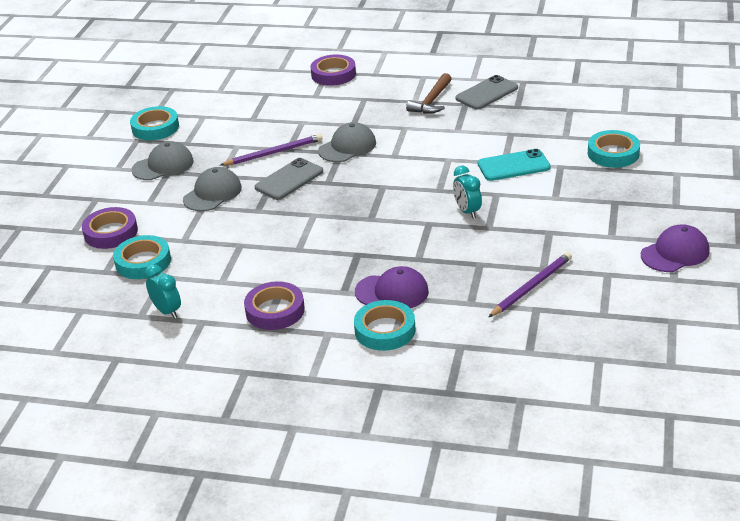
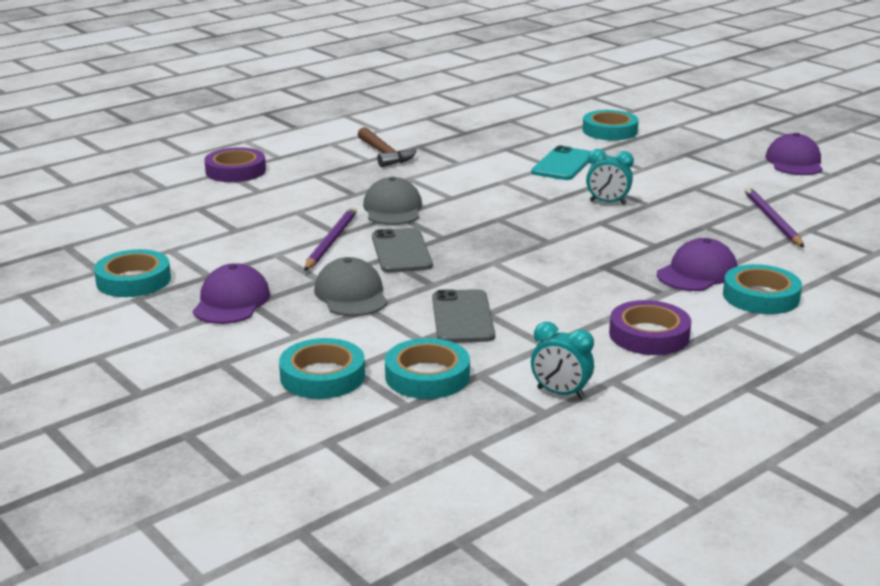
camera: 55 degrees left, 10 degrees down
purple tape [82,207,138,249] -> turquoise tape [279,338,365,399]
grey cap [132,141,193,180] -> purple cap [193,263,270,324]
turquoise clock [144,264,181,319] -> turquoise clock turned 150 degrees counterclockwise [531,322,594,399]
grey phone [455,75,518,110] -> grey phone moved to [432,289,495,343]

